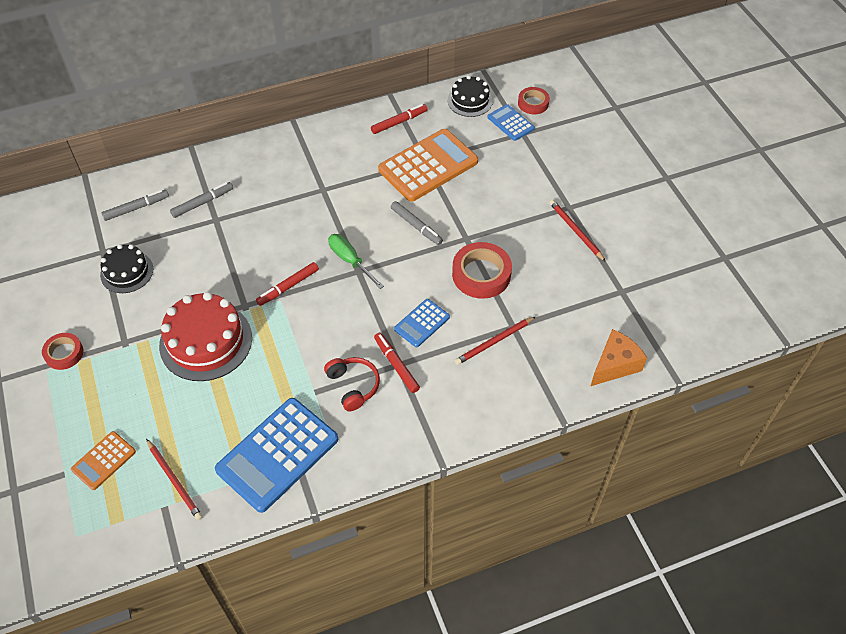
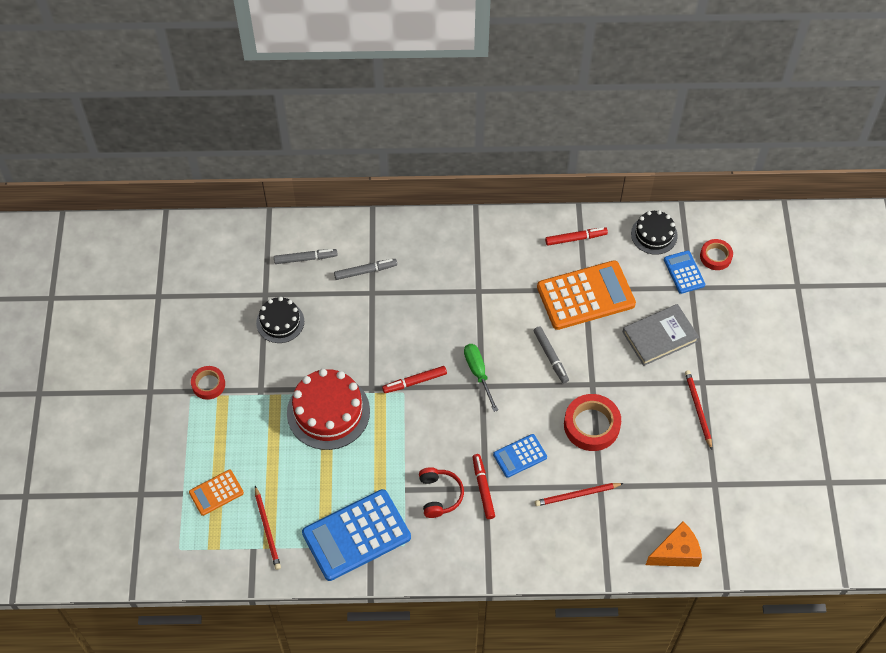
camera: 20 degrees right, 5 degrees up
none -> grey book [623,304,699,366]

